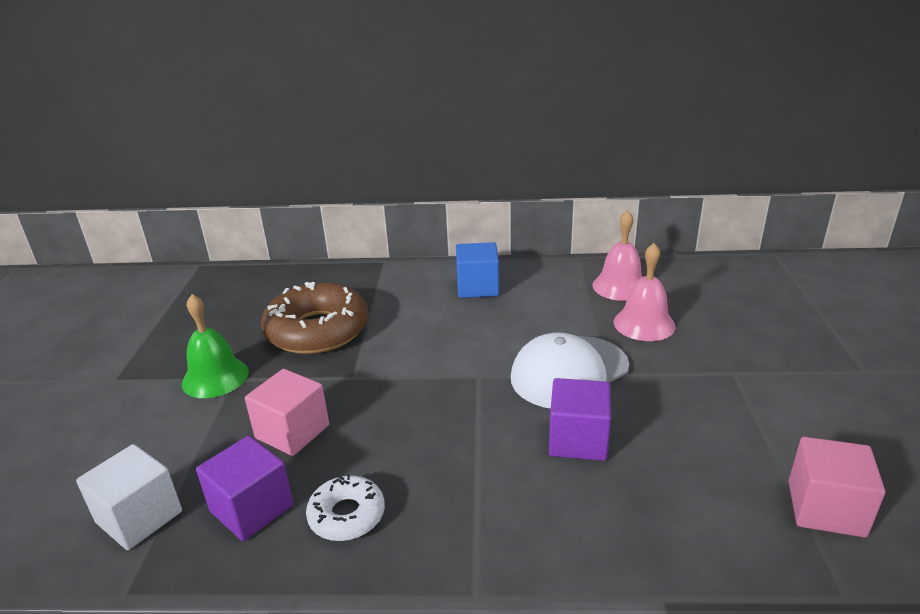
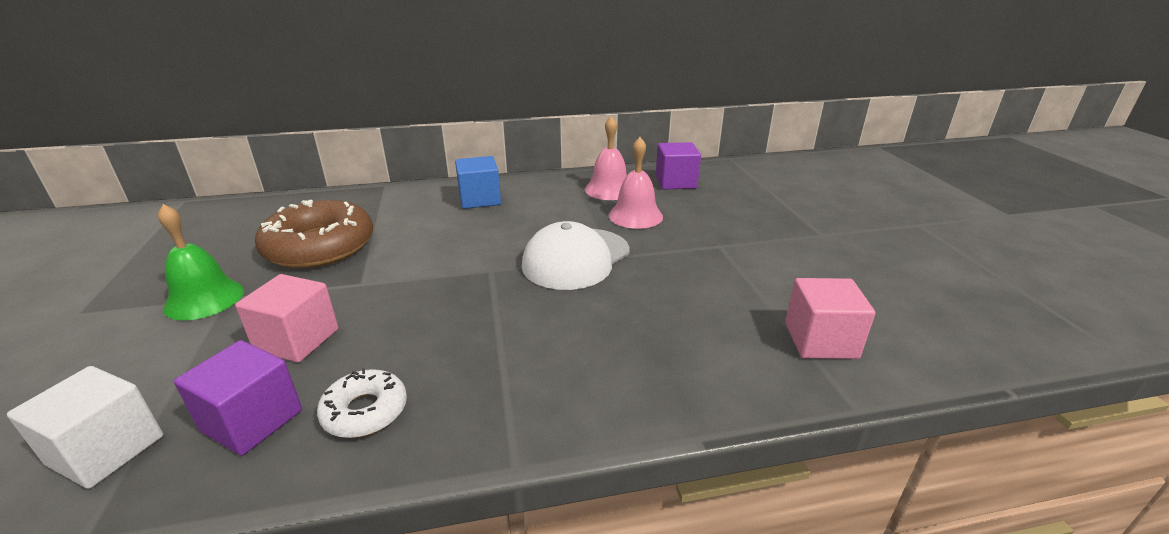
camera: 15 degrees left, 0 degrees up
purple cube [549,378,611,461] -> purple cube moved to [656,142,701,190]

